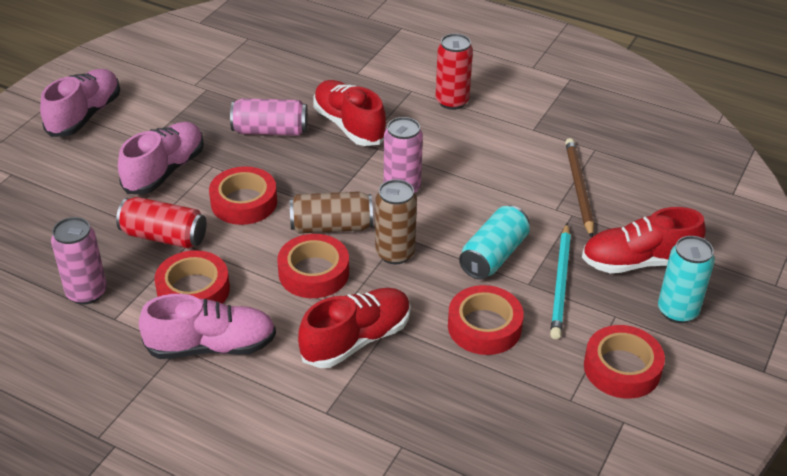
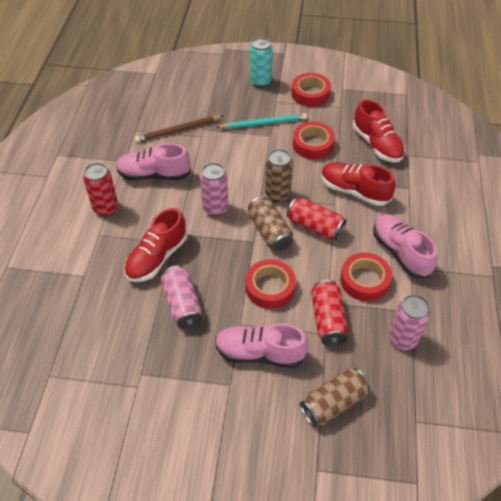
camera: 110 degrees left, 10 degrees up
pink shoe [40,69,120,137] -> pink shoe moved to [116,143,191,180]
red tape [277,234,349,298] -> red can [287,197,346,240]
turquoise can [459,206,530,280] -> none
red shoe [582,207,706,273] -> red shoe moved to [353,99,405,162]
none -> brown can [300,368,370,427]

